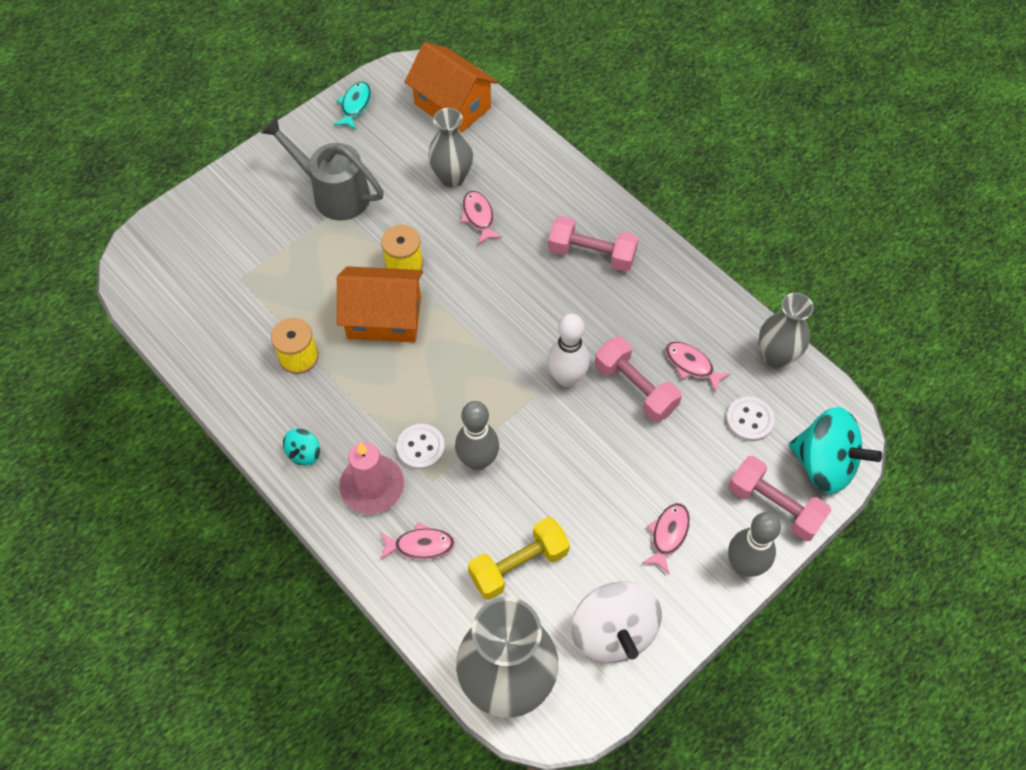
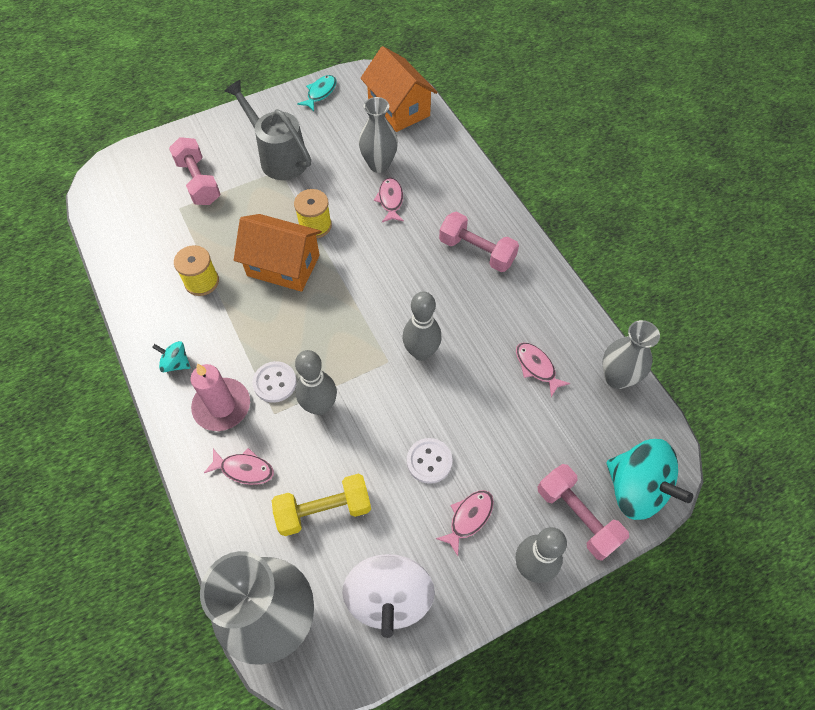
camera: 15 degrees right, 0 degrees up
turquoise spinning top [283,428,320,466] -> turquoise spinning top turned 75 degrees clockwise [152,341,191,372]
white bowling pin [547,313,590,387] -> grey bowling pin [402,291,442,361]
pink dumbbell [595,337,682,422] -> pink dumbbell moved to [169,137,221,205]
white button [726,396,775,442] -> white button moved to [407,438,453,484]

